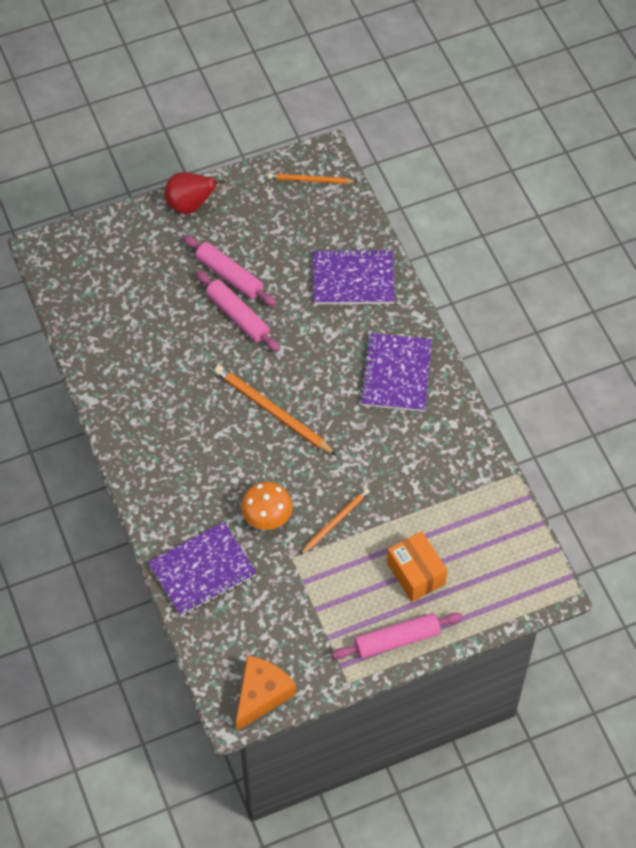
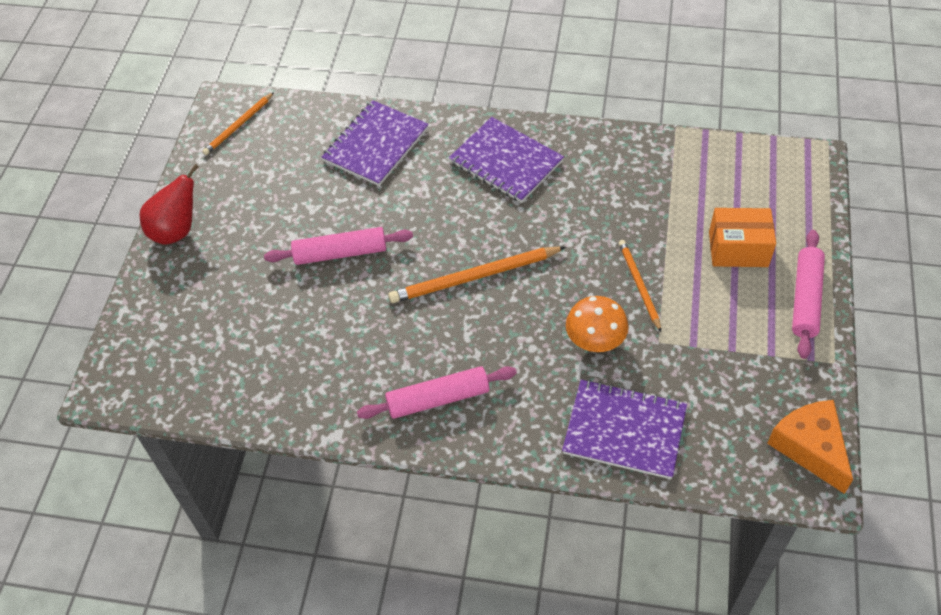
camera: 55 degrees left, 5 degrees down
purple notebook [148,522,257,616] -> purple notebook turned 75 degrees counterclockwise [562,379,687,479]
pink rolling pin [183,235,276,306] -> pink rolling pin moved to [357,366,517,419]

